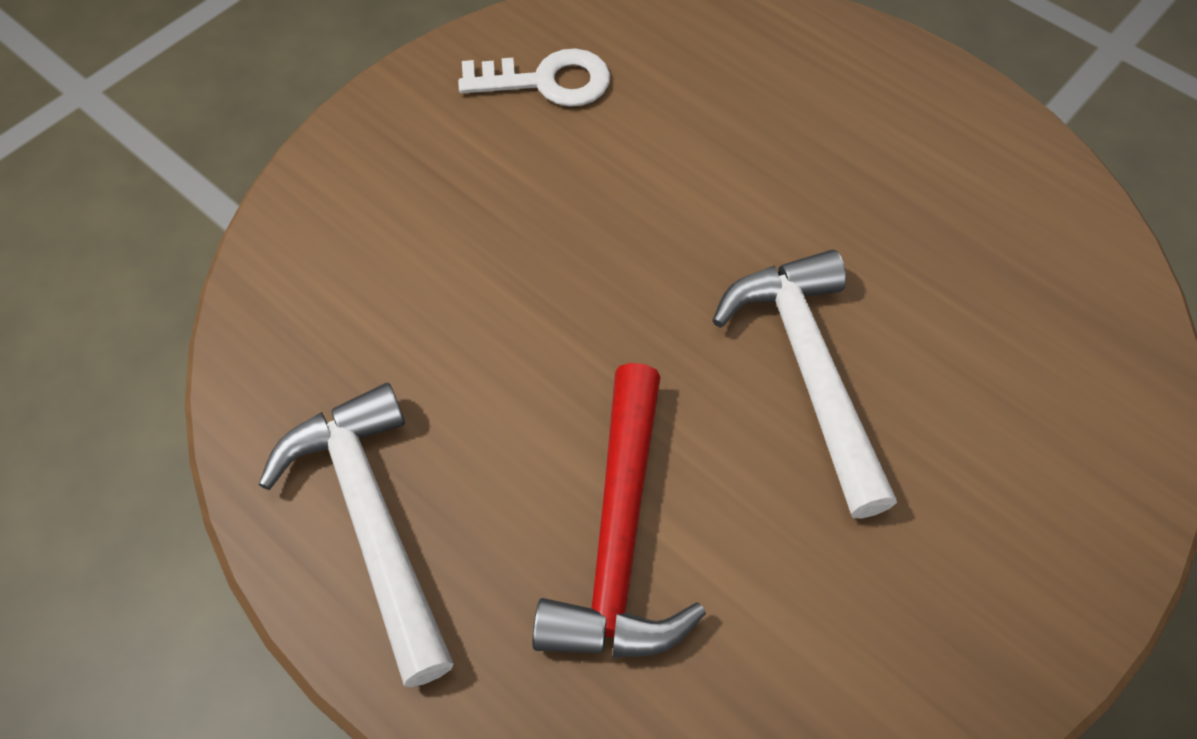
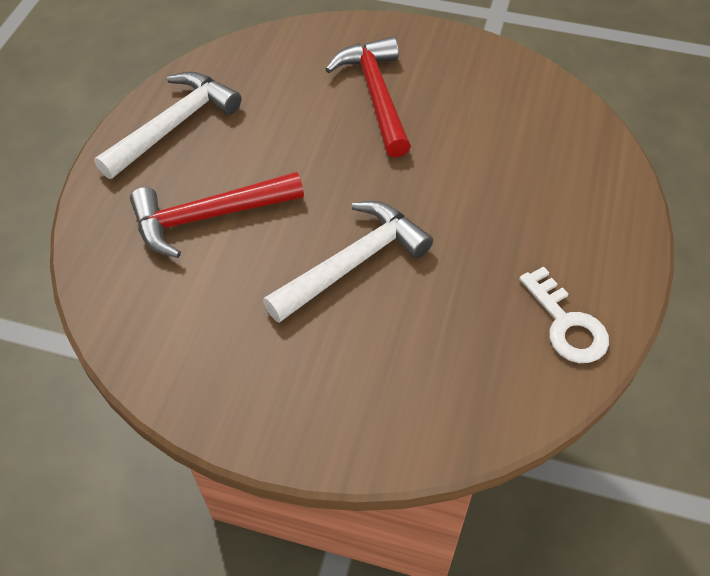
camera: 65 degrees right, 5 degrees down
white key [458,48,610,107] -> white key moved to [519,266,609,363]
none -> red hammer [325,37,411,158]

